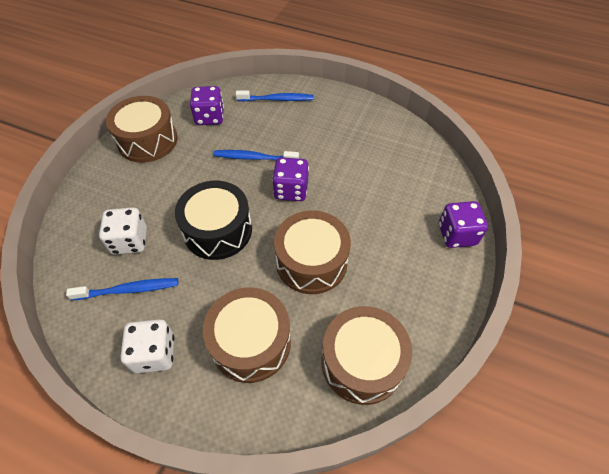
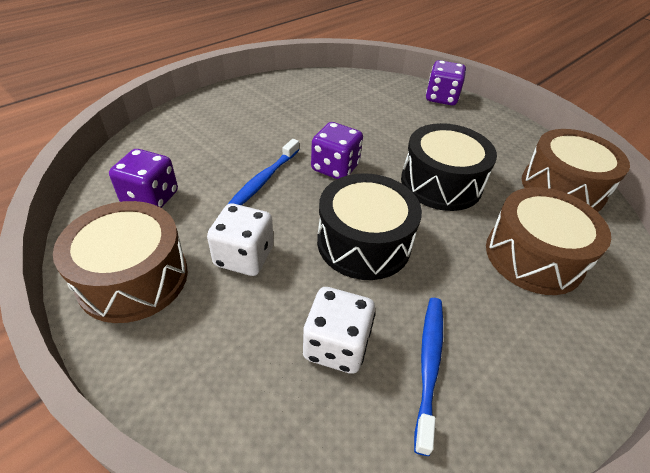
camera: 70 degrees left, 10 degrees down
white dice [121,319,174,373] -> white dice moved to [207,203,274,276]
blue toothbrush [236,90,314,101] -> none
brown drum [274,211,351,294] -> black drum [401,123,497,211]

